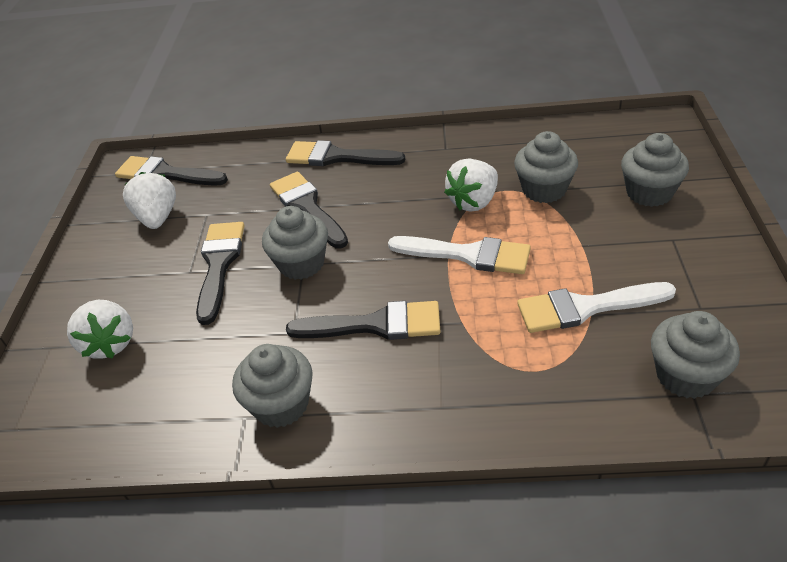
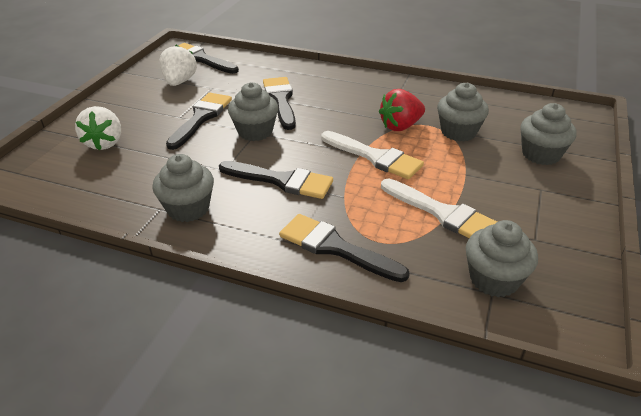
camera: 15 degrees right, 5 degrees down
black brush [286,140,405,166] -> black brush moved to [279,214,410,282]
white strawberry [444,159,498,211] -> red strawberry [379,89,425,131]
white brush [517,282,676,333] -> white brush turned 150 degrees counterclockwise [381,179,497,238]

